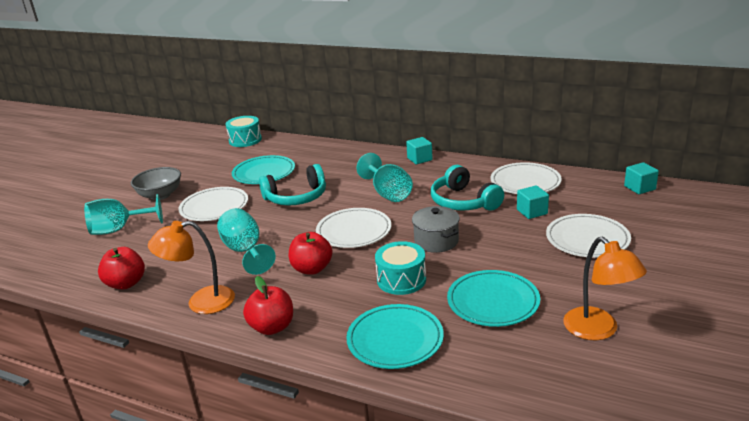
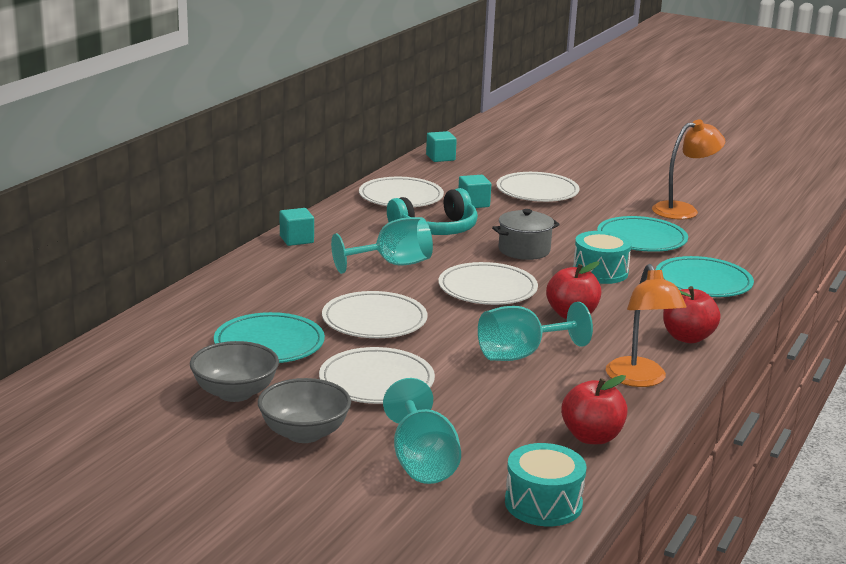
camera: 90 degrees left, 5 degrees down
turquoise drum [225,116,262,147] -> turquoise drum moved to [505,443,586,526]
turquoise headphones [259,164,326,206] -> white plate [322,291,427,338]
none -> grey bowl [190,341,279,402]

